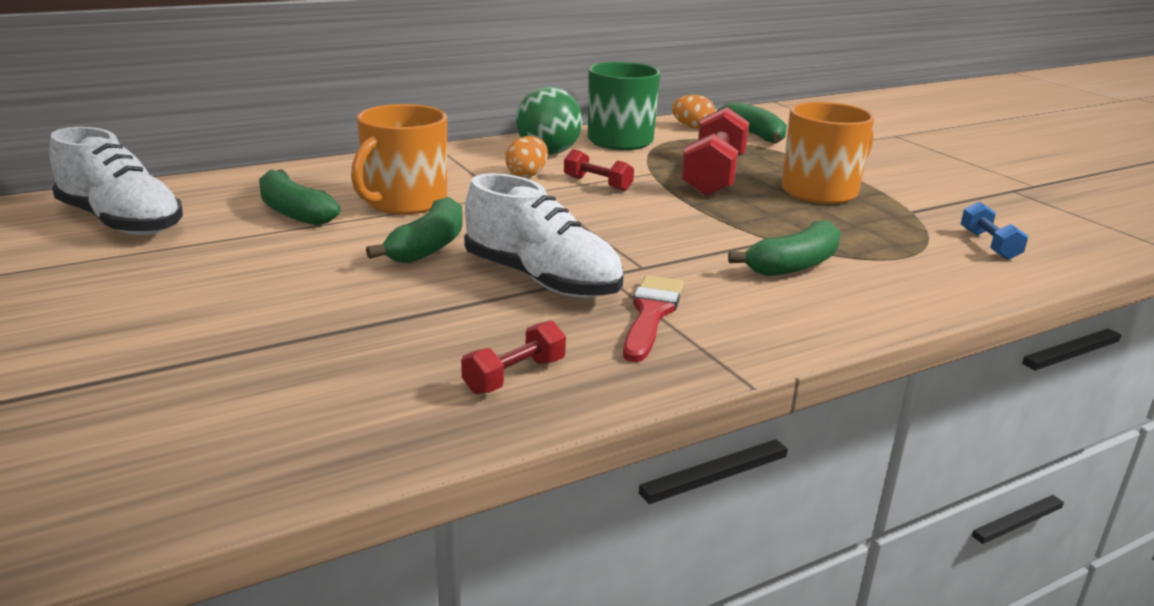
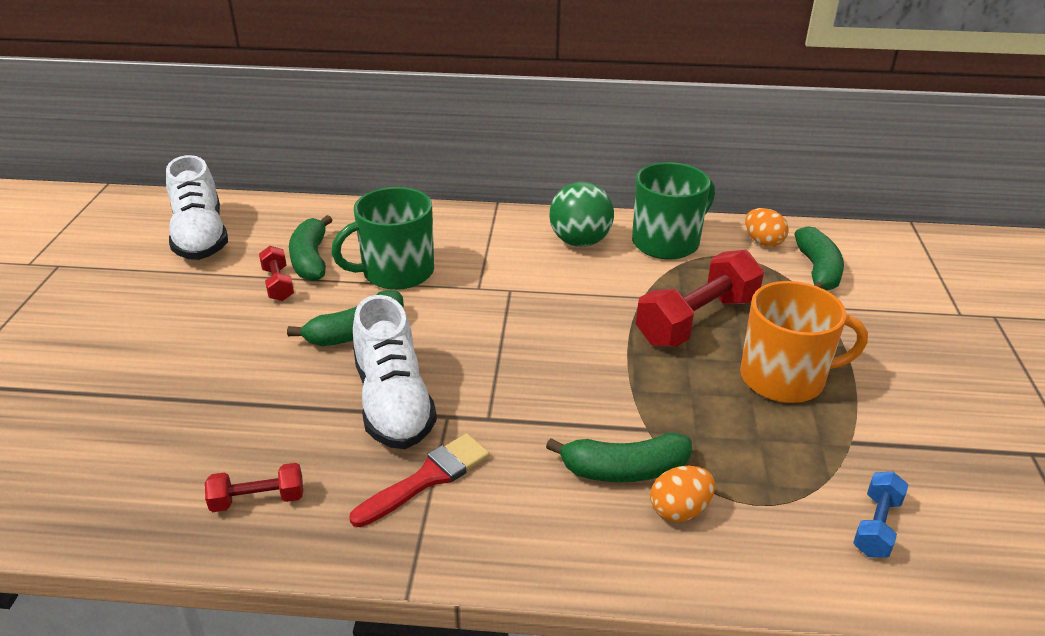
camera: 35 degrees right, 10 degrees up
orange mug [351,104,447,215] -> green mug [331,187,434,290]
orange egg [505,136,548,178] -> orange egg moved to [650,466,715,522]
red dumbbell [564,149,634,191] -> red dumbbell moved to [259,246,294,301]

